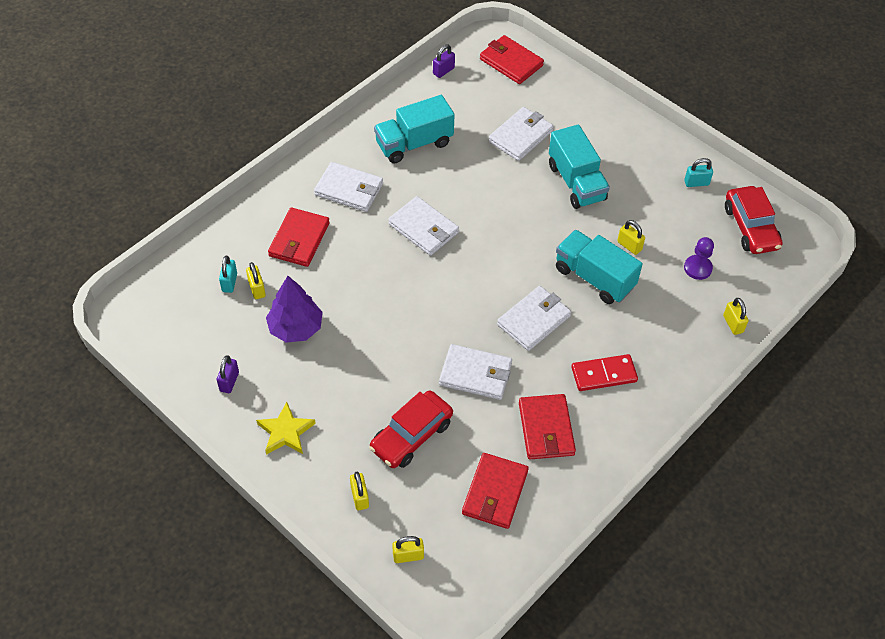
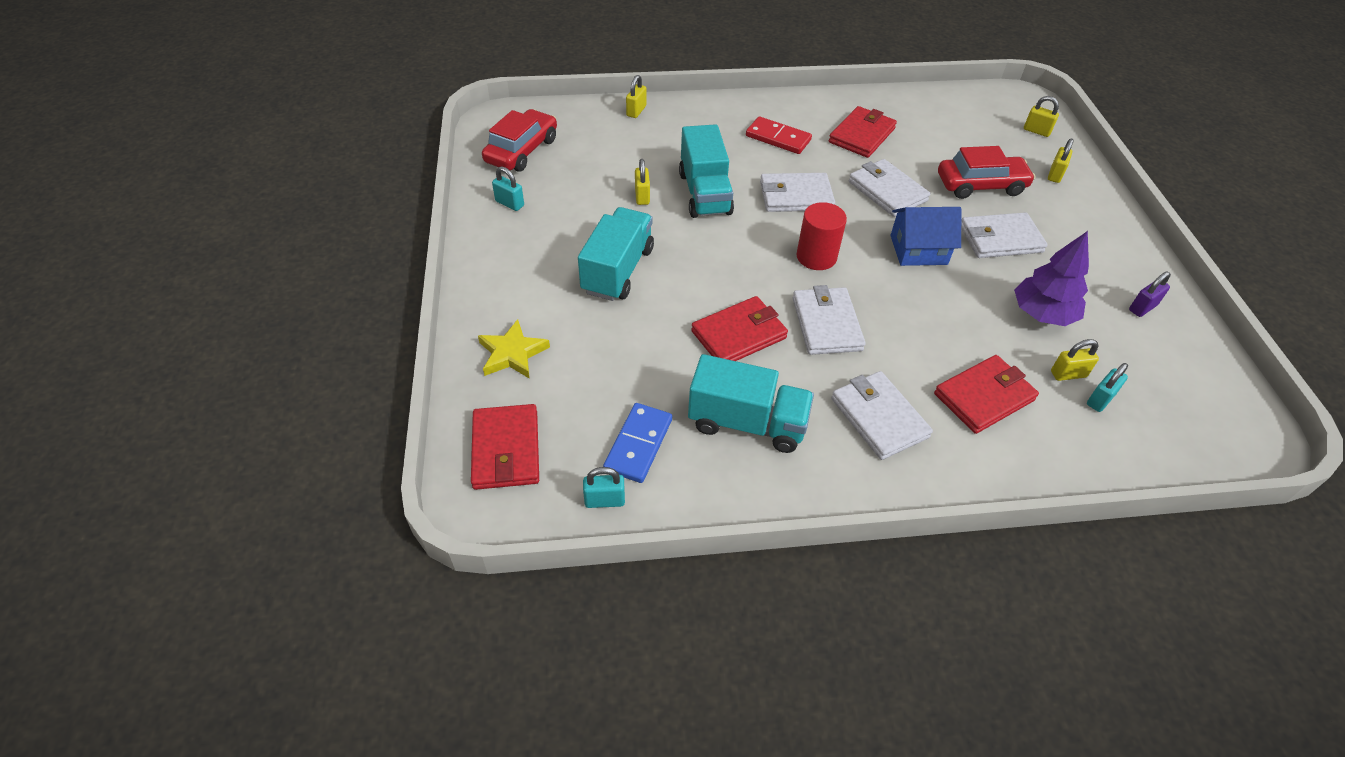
camera: 140 degrees left, 5 degrees down
yellow padlock [246,262,266,299] -> yellow padlock turned 60 degrees clockwise [1051,339,1099,381]
yellow star [256,402,316,455] -> yellow star moved to [478,319,550,379]
purple padlock [433,45,455,78] -> turquoise padlock [583,467,625,508]
red wallet [462,453,529,529] -> red wallet moved to [691,296,788,361]
white wallet [488,107,554,161] -> white wallet moved to [961,212,1048,258]
purple pawn [684,237,714,280] -> none
none -> blue domino [603,403,672,483]
none -> red cylinder [797,202,847,270]
none -> blue house [891,207,961,266]

